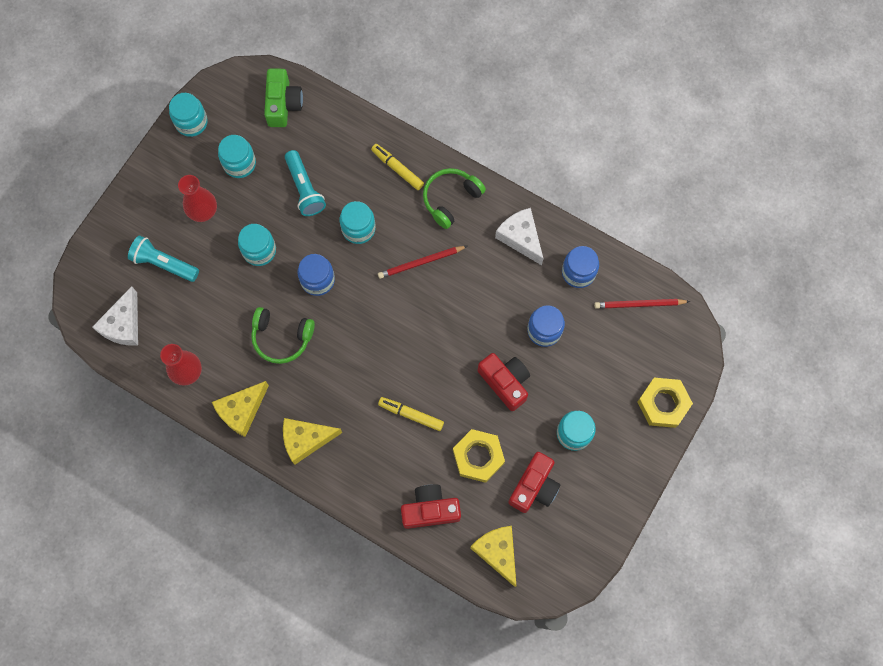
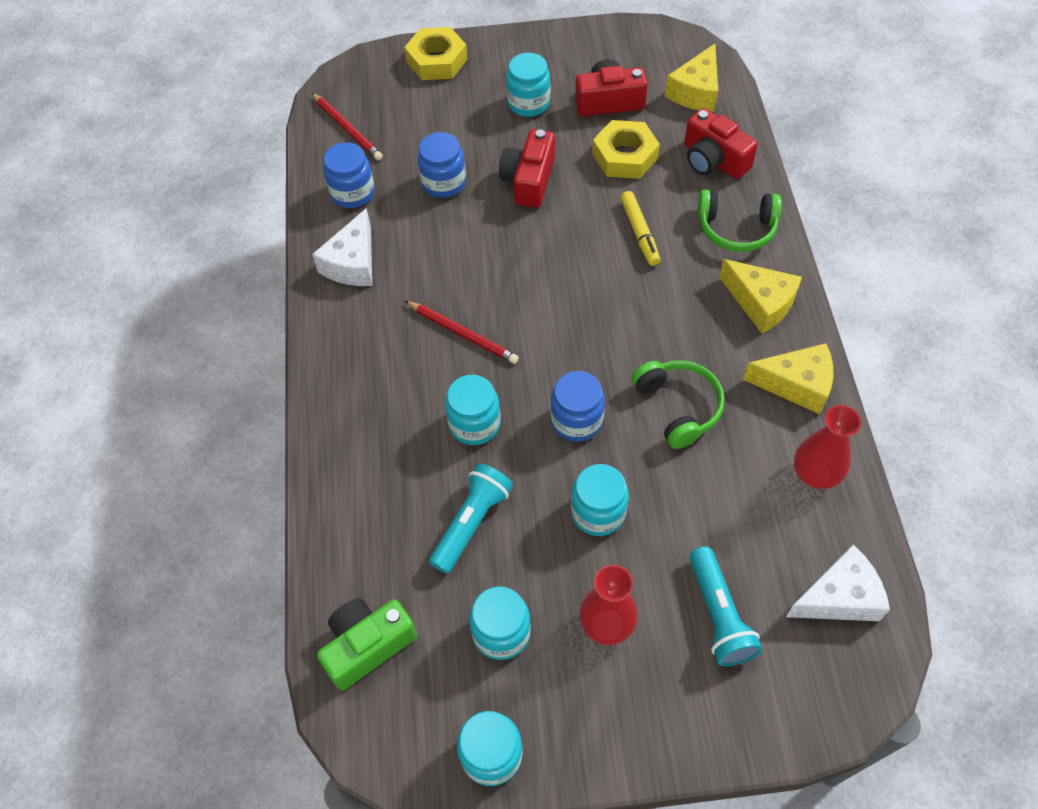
camera: 125 degrees left, 15 degrees down
yellow marker [371,144,424,190] -> none
green headphones [423,168,486,229] -> green headphones moved to [697,189,782,252]

